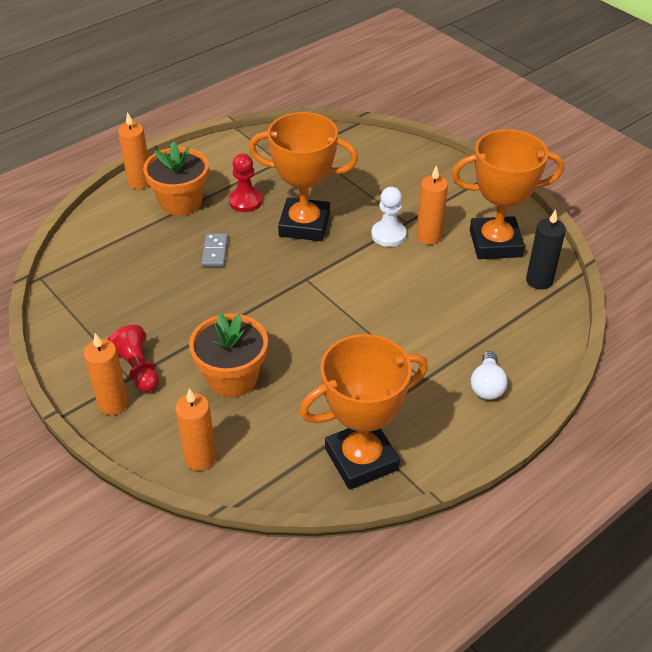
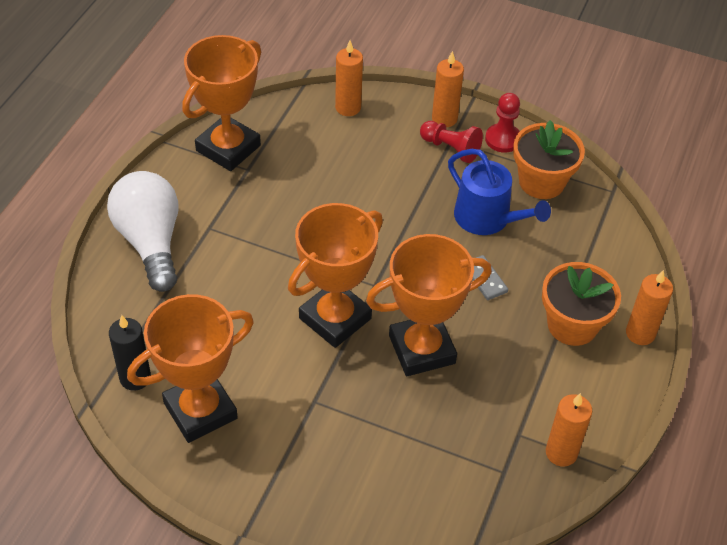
camera: 150 degrees right, 5 degrees up
orange flower pot [189,313,268,397] -> orange flower pot moved to [513,120,585,199]
red pawn [229,154,263,212] -> red pawn moved to [485,93,520,153]
white pawn [371,187,407,247] -> none
orange candle [416,165,448,244] -> orange candle moved to [546,393,592,467]
white light bulb [471,351,508,400] -> white light bulb [107,171,178,292], size x2.03
none -> orange trophy [288,203,383,348]
none -> blue watering can [448,149,551,235]

